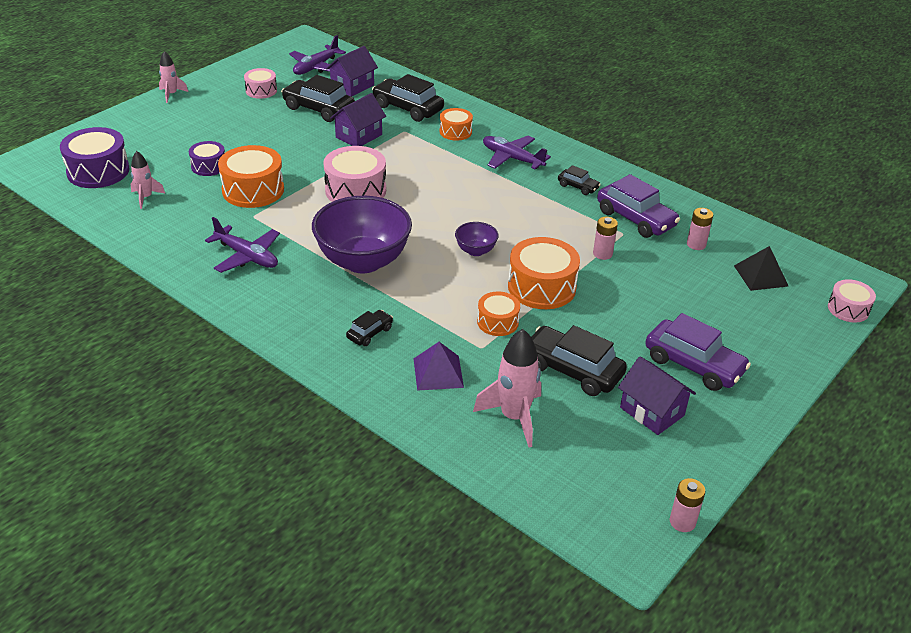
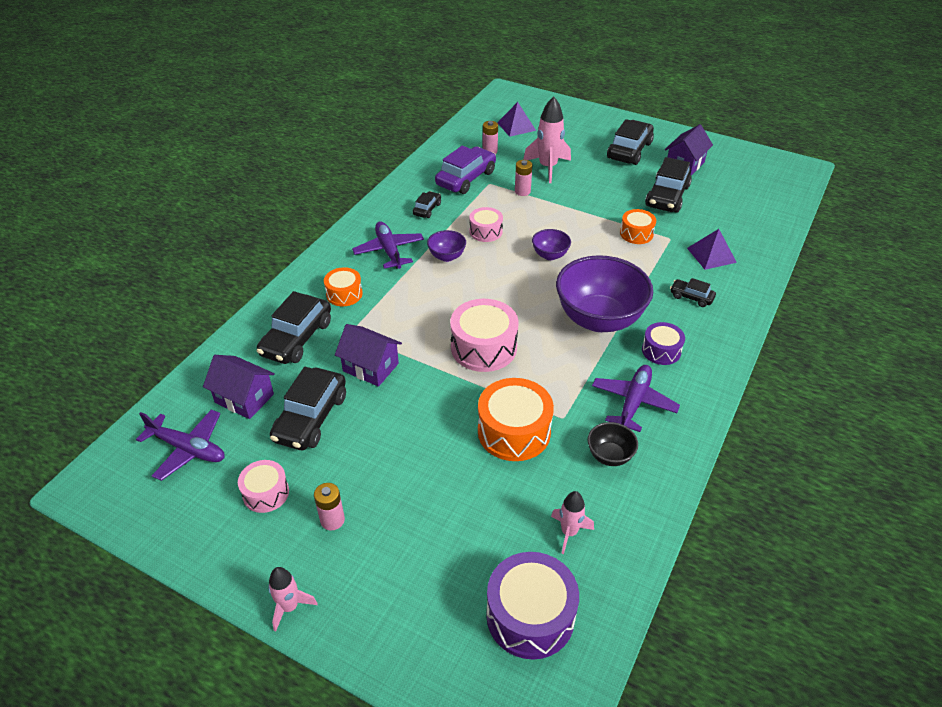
camera: 100 degrees left, 5 degrees up
purple drum [189,141,225,176] -> purple drum moved to [642,322,685,365]
pink rocket [473,329,541,447] -> pink rocket moved to [523,96,571,183]
purple plane [483,136,551,169] -> purple plane turned 135 degrees clockwise [352,221,424,269]
orange drum [508,237,580,309] -> none
purple car [645,313,751,391] -> black car [607,119,654,165]
pink battery [670,478,705,532] -> pink battery moved to [314,483,345,531]
black pyramid [734,246,788,291] -> purple pyramid [497,102,536,137]
pink drum [828,279,876,323] -> pink drum moved to [469,207,503,242]
none -> purple bowl [427,230,466,262]
none -> black bowl [588,422,638,466]

